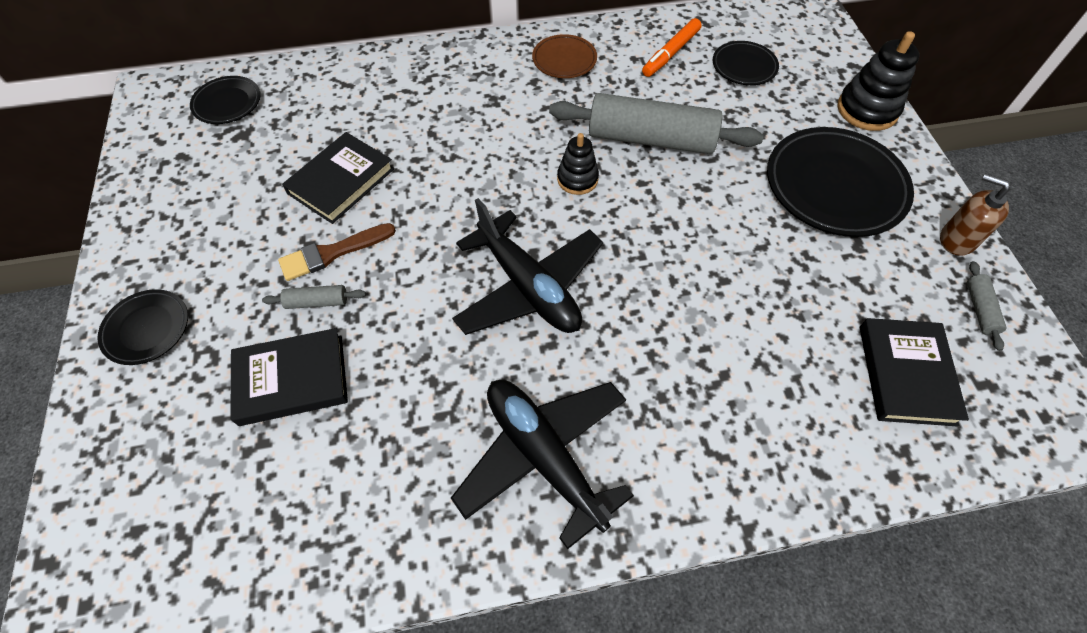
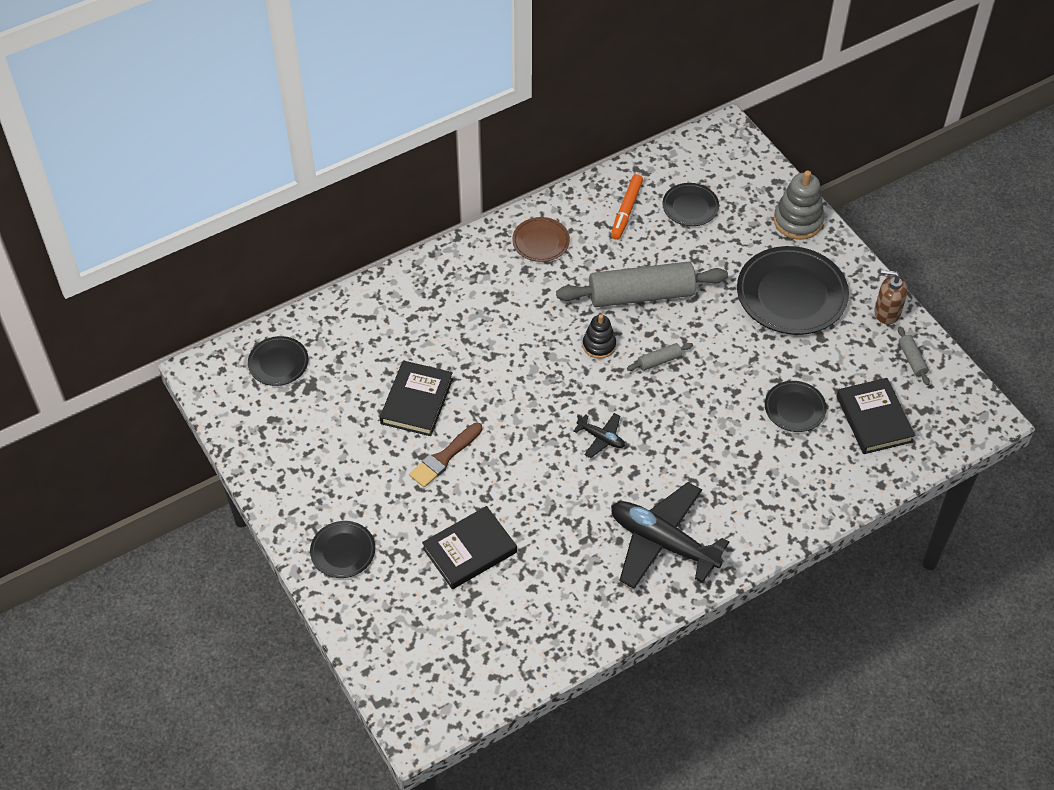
camera: 20 degrees left, 5 degrees down
grey rolling pin [262,285,366,309] -> grey rolling pin moved to [627,343,693,371]
black plane [452,198,603,335] -> black plane [573,413,625,458], size x0.46
black stacking toy [838,31,920,131] -> grey stacking toy [774,170,824,240]
none -> black plate [765,381,827,432]

